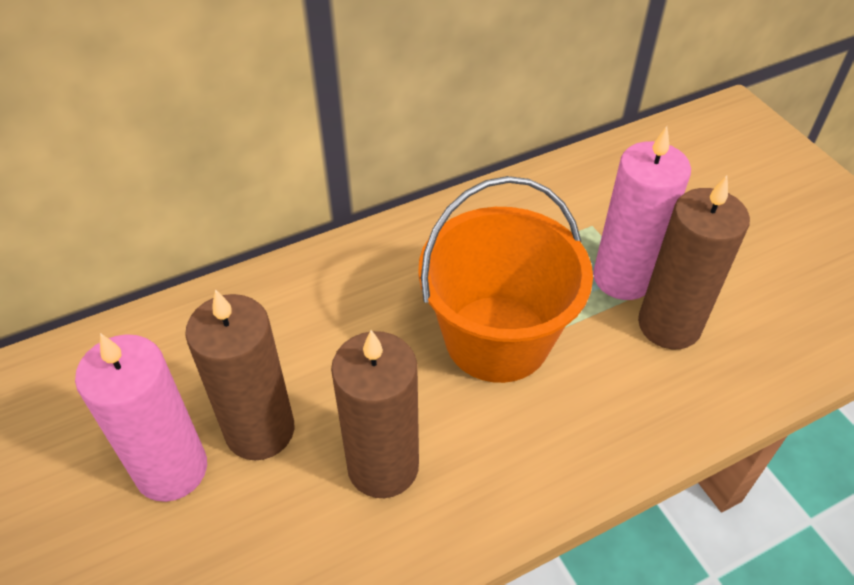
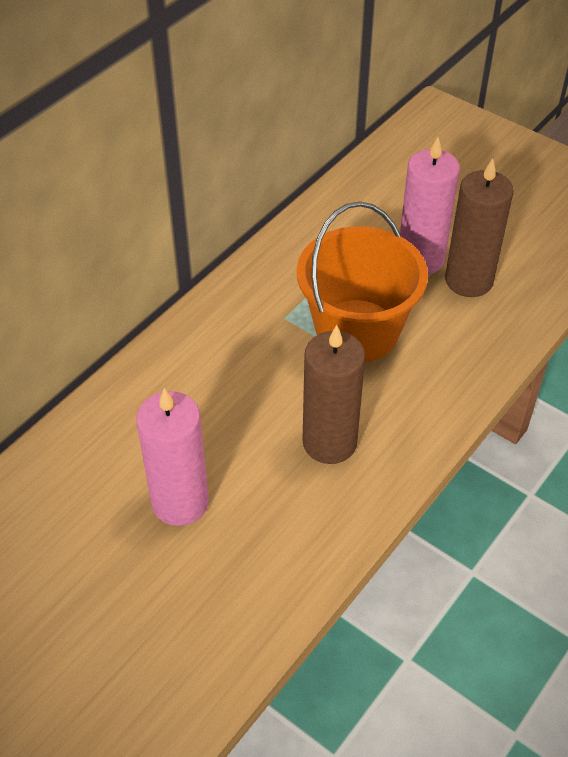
camera: 25 degrees left, 0 degrees up
brown candle [185,289,294,460] -> none

